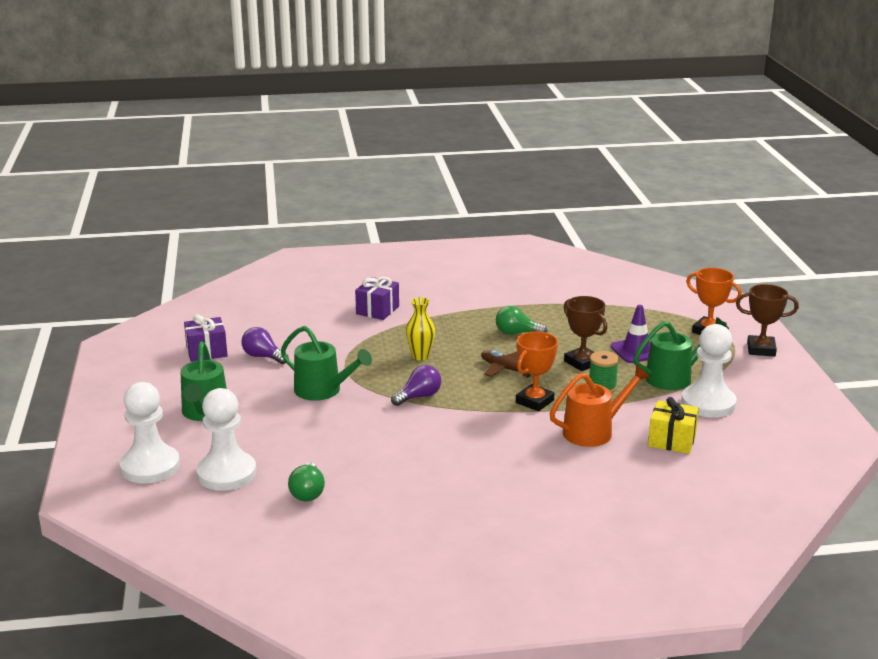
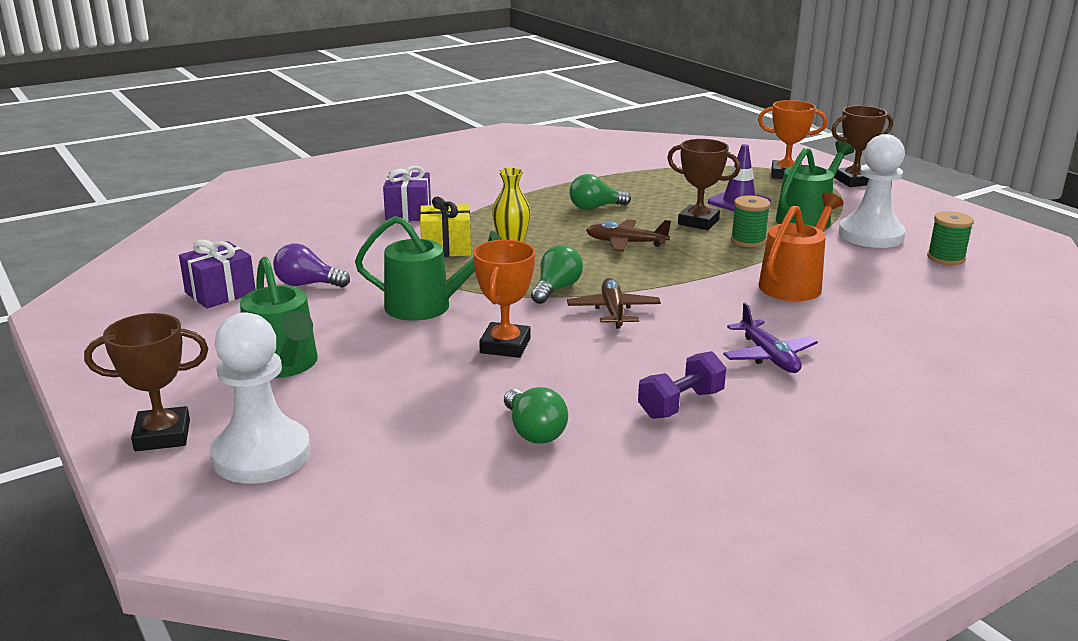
camera: 25 degrees left, 0 degrees up
white pawn [196,388,256,491] -> none
purple light bulb [391,365,441,406] -> green light bulb [531,245,583,304]
orange trophy [516,331,558,411] -> orange trophy moved to [473,240,536,358]
yellow gift [648,397,699,454] -> yellow gift moved to [420,197,471,257]
none -> brown trophy [84,313,208,451]
none -> brown plane [567,278,661,328]
none -> purple dumbbell [638,351,726,419]
none -> purple plane [723,303,818,373]
none -> green spool [927,211,974,265]

